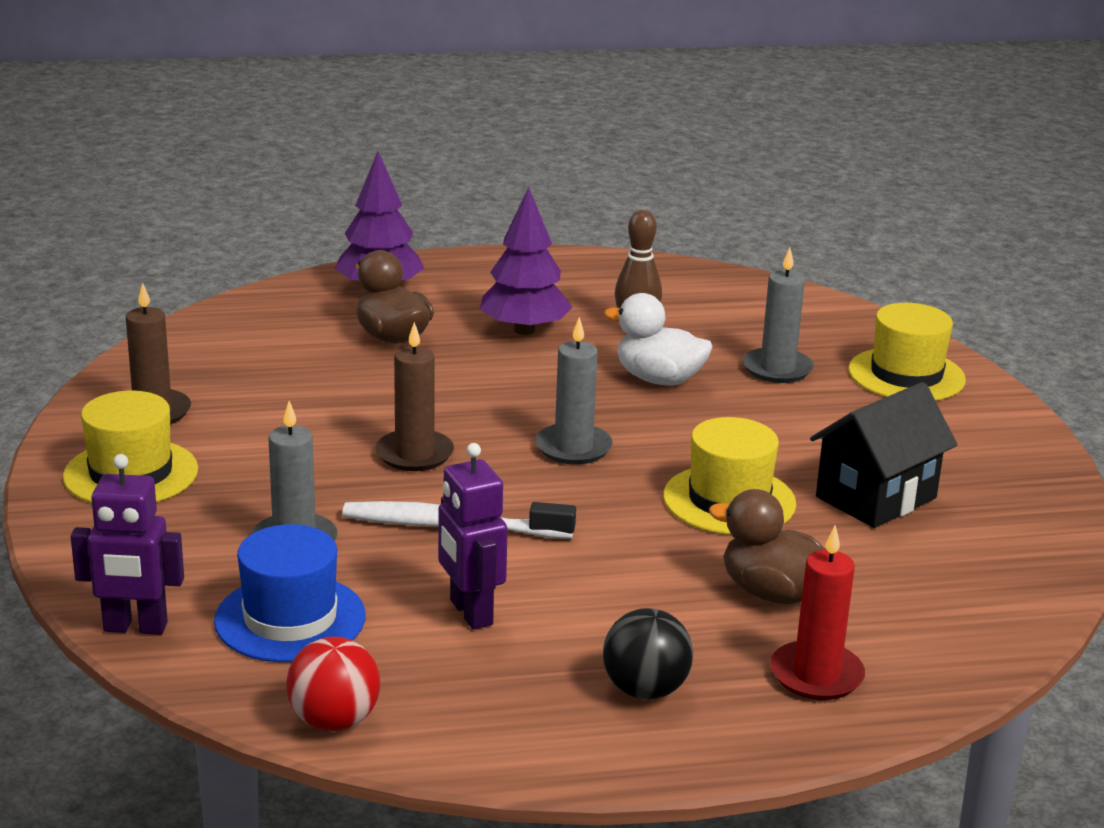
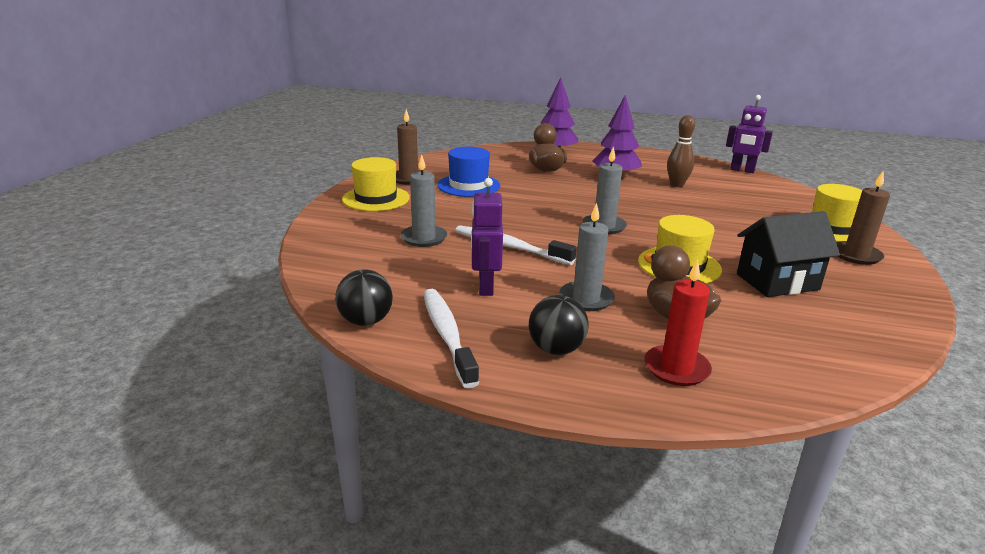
camera: 25 degrees right, 0 degrees up
purple robot [71,454,184,635] -> purple robot moved to [726,95,773,173]
blue hat [214,524,366,662] -> blue hat moved to [437,147,500,197]
red ball [286,637,380,731] -> black ball [335,269,393,326]
brown candle [375,322,454,471] -> brown candle moved to [836,171,890,265]
white duck [604,293,713,385] -> none
grey candle [743,248,814,383] -> grey candle moved to [559,203,615,311]
none -> white toothbrush [423,289,479,388]

